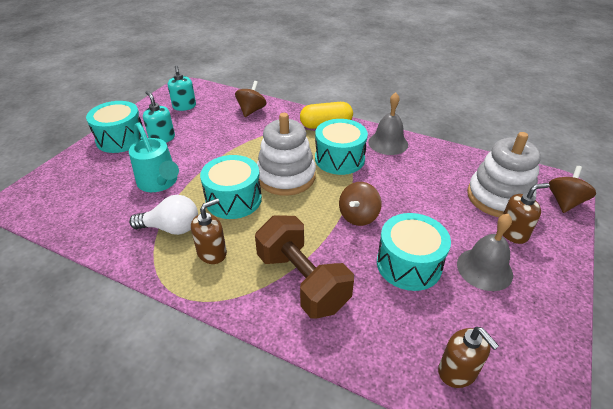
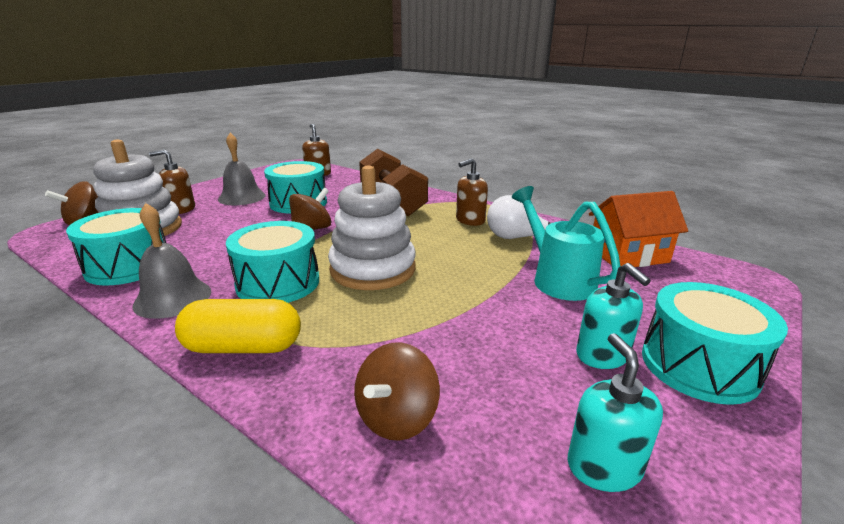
camera: 170 degrees left, 15 degrees down
turquoise drum [200,155,262,219] -> turquoise drum moved to [66,208,166,286]
none -> orange house [589,191,688,267]

